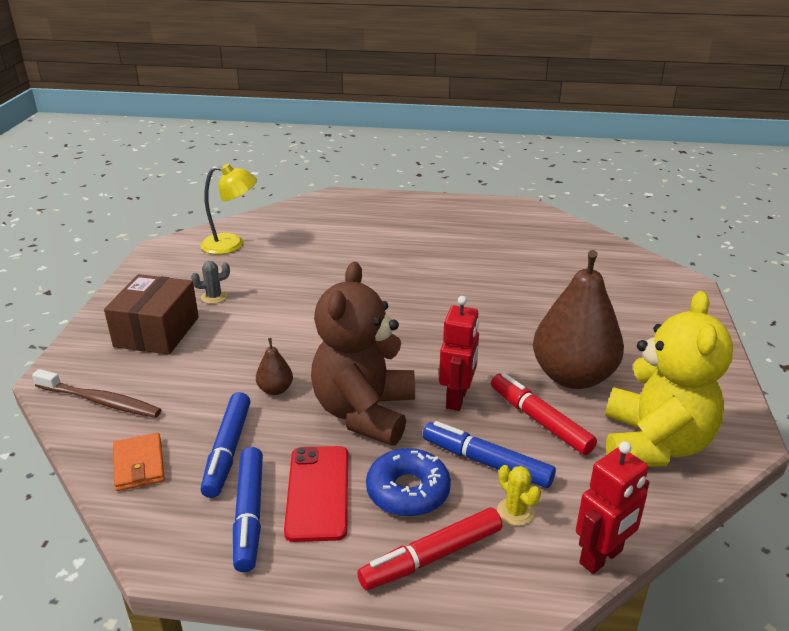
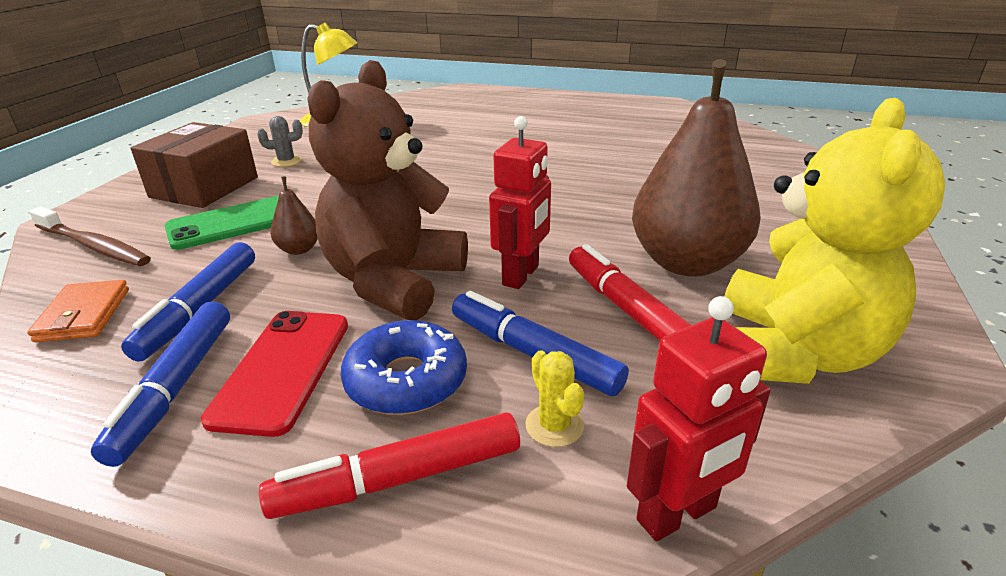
camera: 10 degrees right, 0 degrees up
none -> green phone [165,196,279,250]

